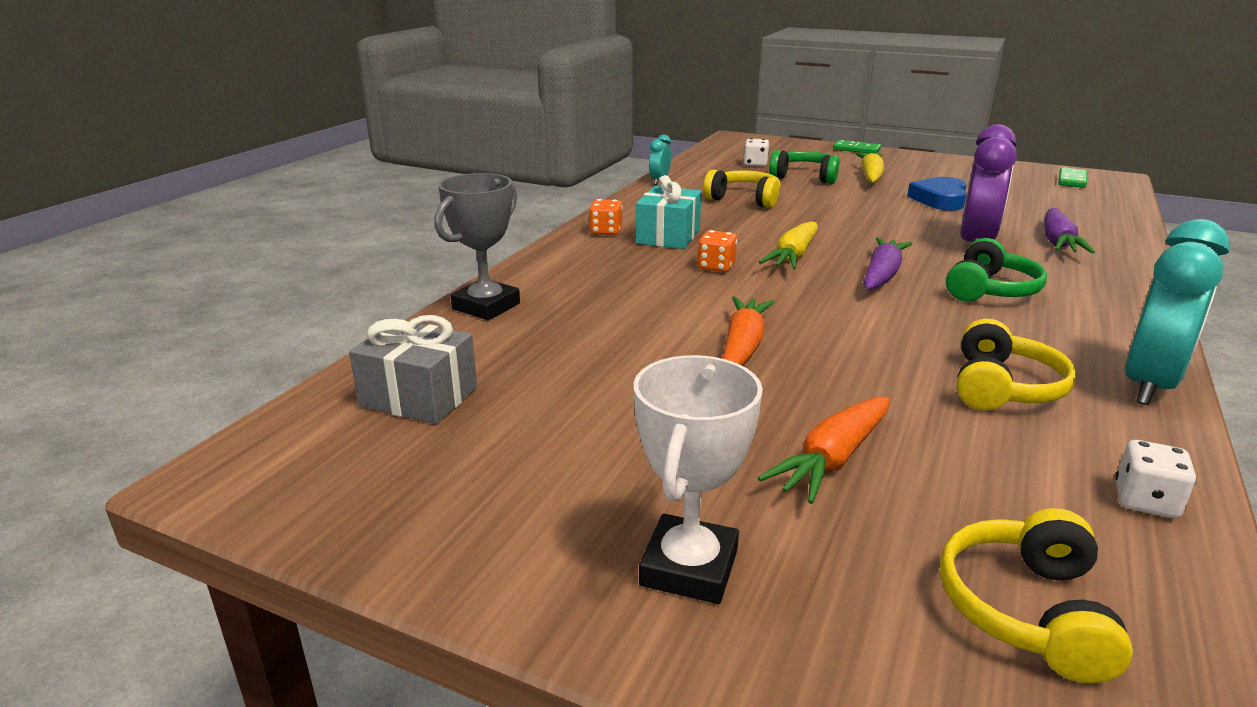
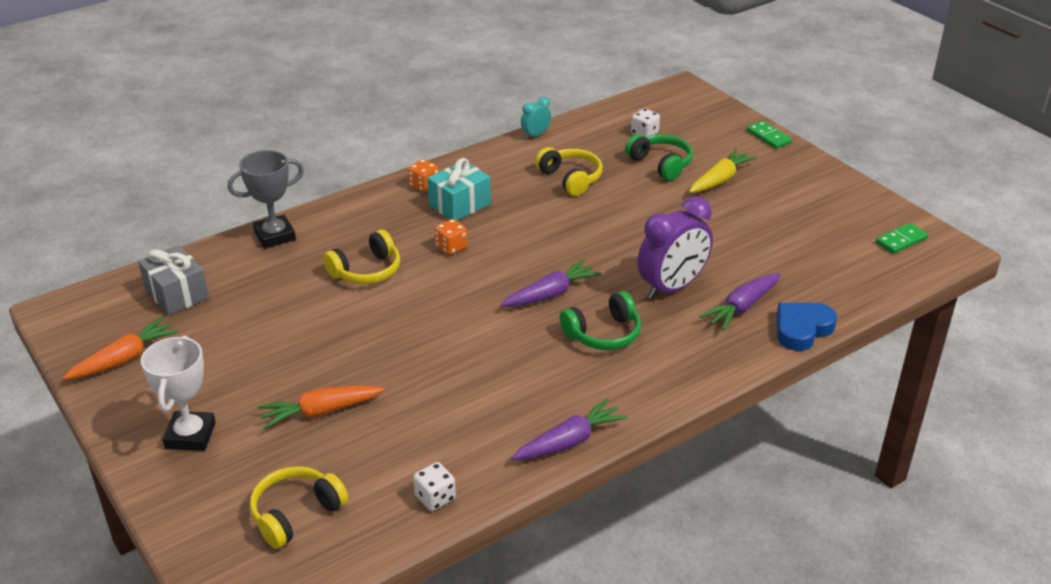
camera: 30 degrees right, 10 degrees up
white trophy [634,355,763,604] -> white trophy turned 45 degrees counterclockwise [141,335,216,451]
orange carrot [723,296,774,366] -> orange carrot moved to [63,317,179,380]
yellow carrot [759,221,818,269] -> none
blue heart [907,177,967,211] -> blue heart moved to [777,303,837,351]
yellow headphones [957,319,1077,410] -> yellow headphones moved to [323,230,400,284]
turquoise clock [1125,219,1230,405] -> purple carrot [512,398,628,460]

